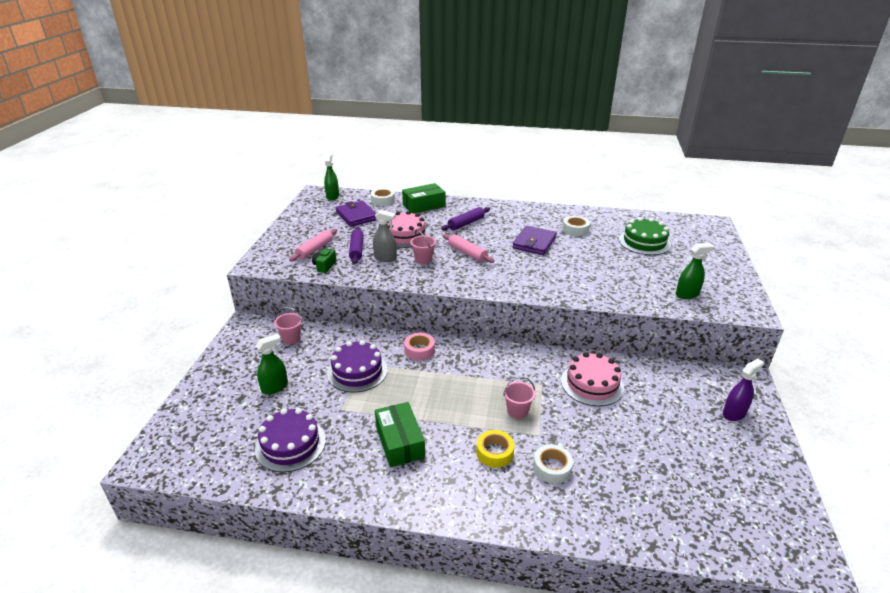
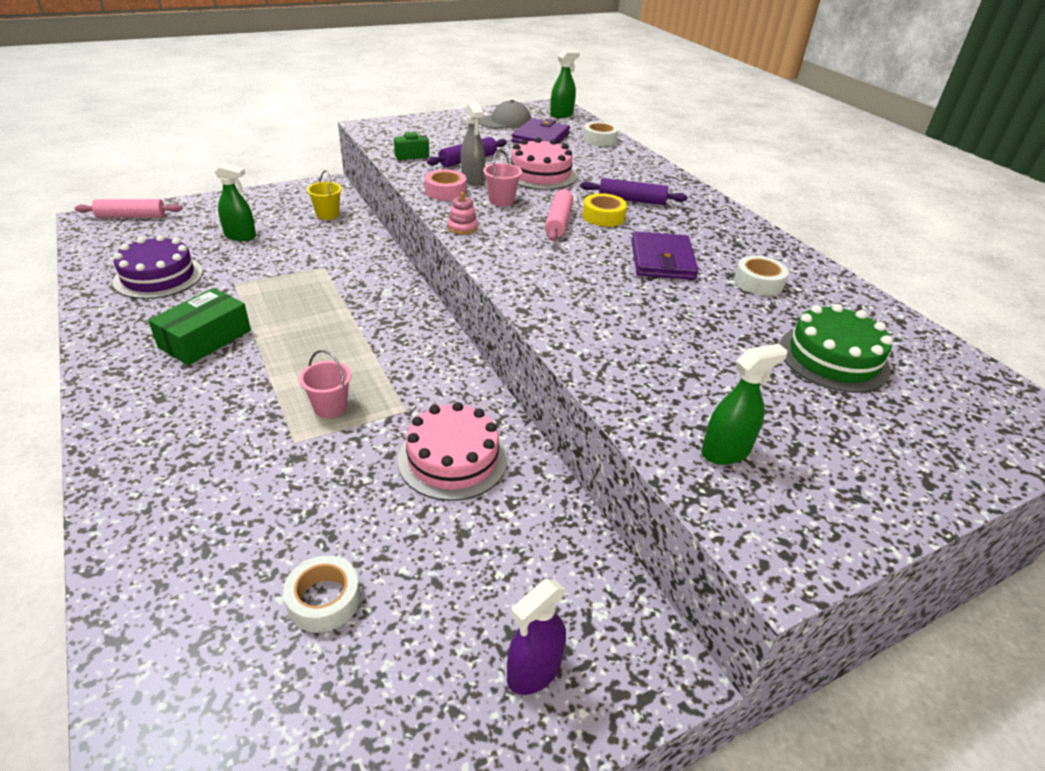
camera: 50 degrees right, 5 degrees up
pink bucket [274,307,302,344] -> yellow bucket [307,170,342,220]
pink rolling pin [289,229,337,261] -> pink rolling pin moved to [75,199,182,218]
purple cake [327,340,388,393] -> none
green box [402,183,445,213] -> none
pink tape [404,333,435,360] -> pink tape moved to [425,169,466,201]
yellow tape [477,430,514,468] -> yellow tape moved to [582,193,627,227]
purple wallet [513,226,557,255] -> purple wallet turned 75 degrees counterclockwise [631,231,699,280]
white tape [533,444,573,484] -> white tape moved to [283,556,360,632]
green spray bottle [676,243,714,299] -> green spray bottle turned 60 degrees counterclockwise [701,343,788,465]
purple spray bottle [723,358,764,421] -> purple spray bottle turned 120 degrees clockwise [507,579,566,695]
none -> pink stacking toy [447,192,478,235]
none -> grey cap [479,100,531,129]

